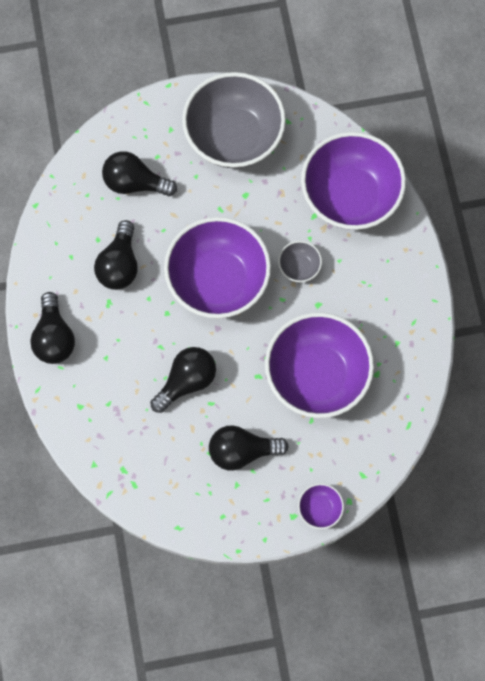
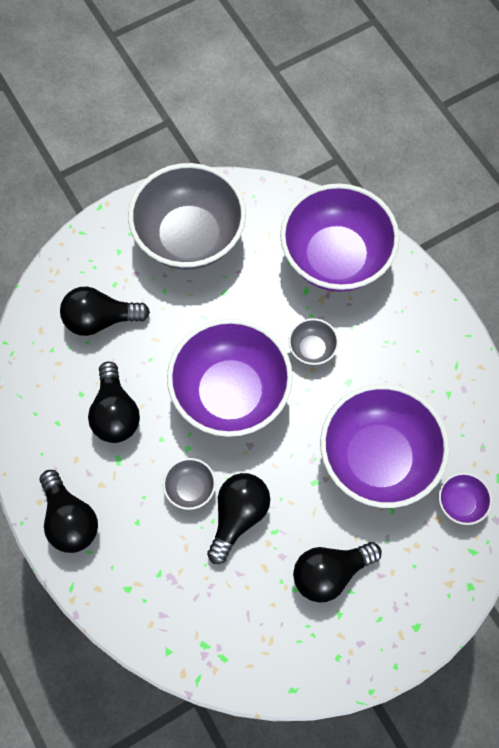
camera: 20 degrees left, 5 degrees down
purple bowl [298,483,344,529] -> purple bowl moved to [439,473,492,525]
none -> grey bowl [163,458,216,510]

